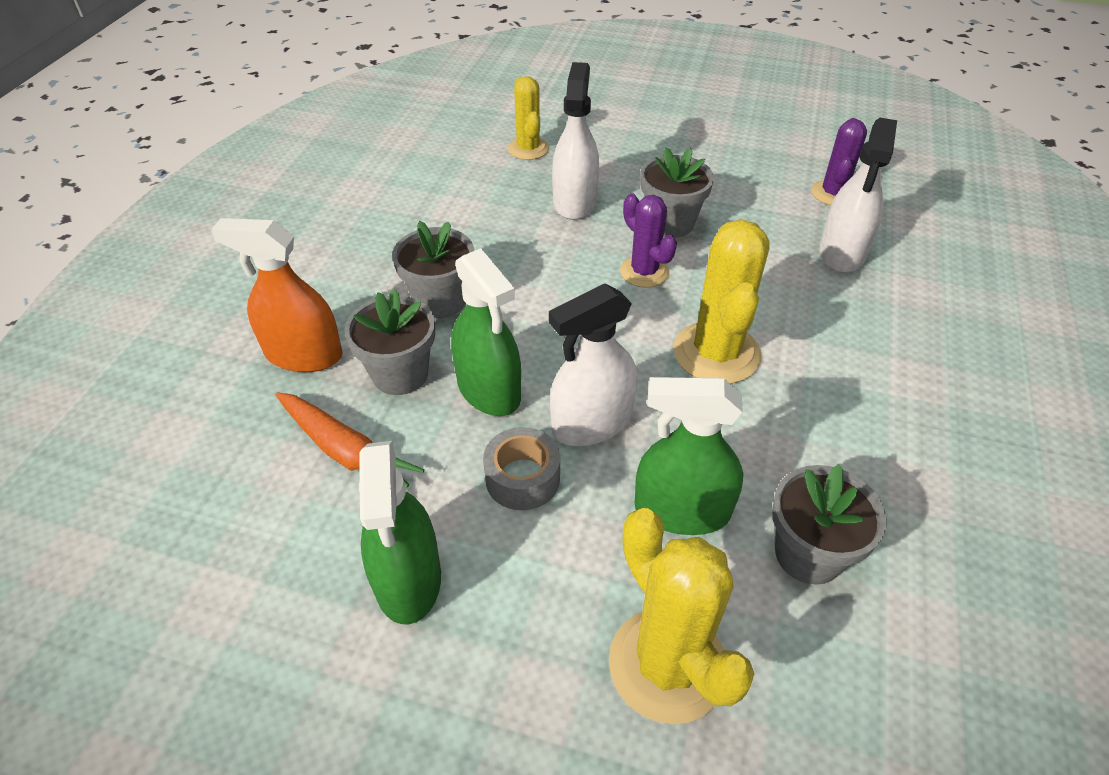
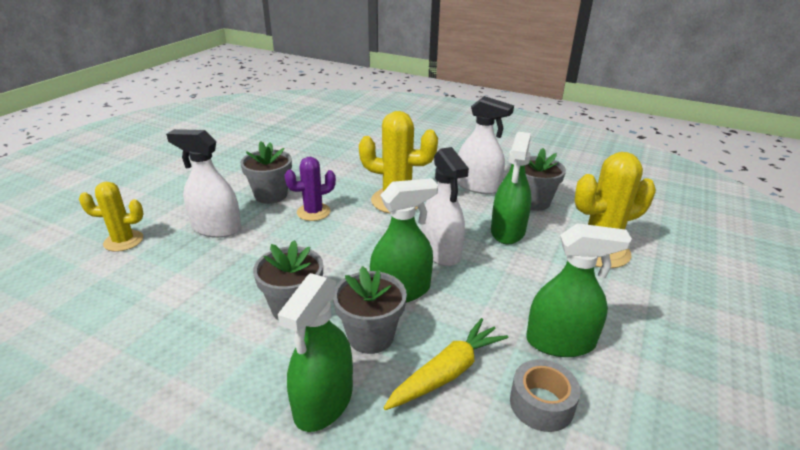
camera: 80 degrees left, 15 degrees down
orange spray bottle [211,218,342,372] -> green spray bottle [278,273,353,432]
orange carrot [276,392,424,487] -> yellow carrot [383,318,509,410]
grey tape [483,427,560,510] -> grey tape moved to [510,359,580,432]
purple cactus [811,118,867,205] -> none
white spray bottle [819,118,897,273] -> white spray bottle moved to [457,96,514,194]

